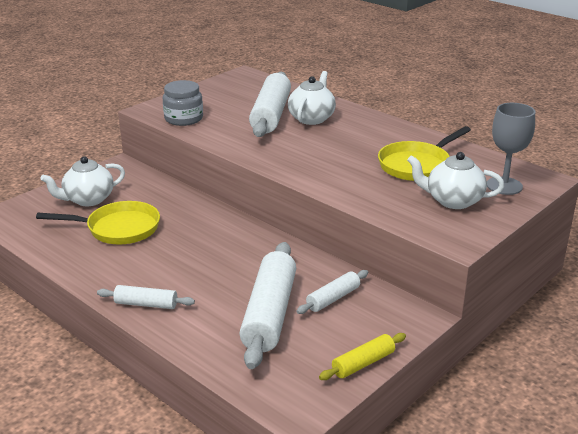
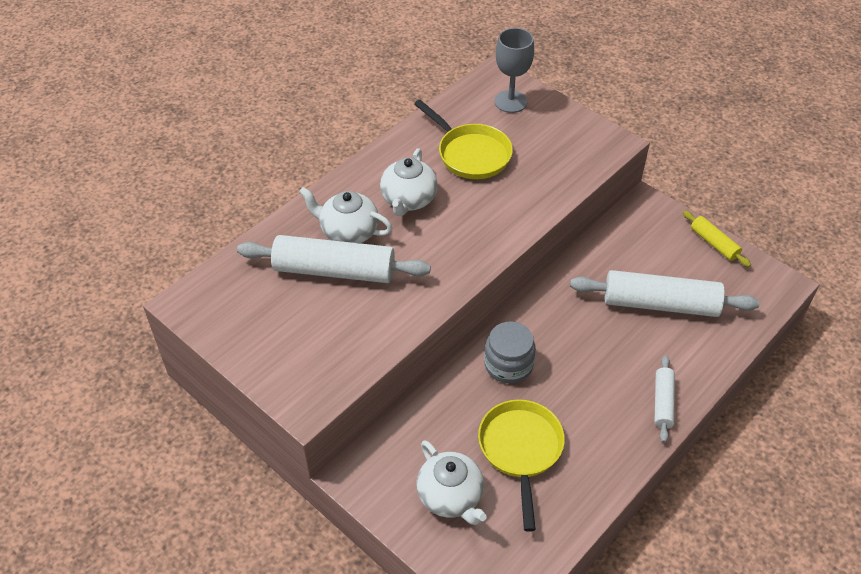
camera: 90 degrees left, 20 degrees up
grey jar [163,80,203,126] -> grey jar moved to [484,322,536,383]
white rolling pin [296,270,368,314] -> none
white teapot [407,152,504,209] -> white teapot moved to [380,148,438,216]

